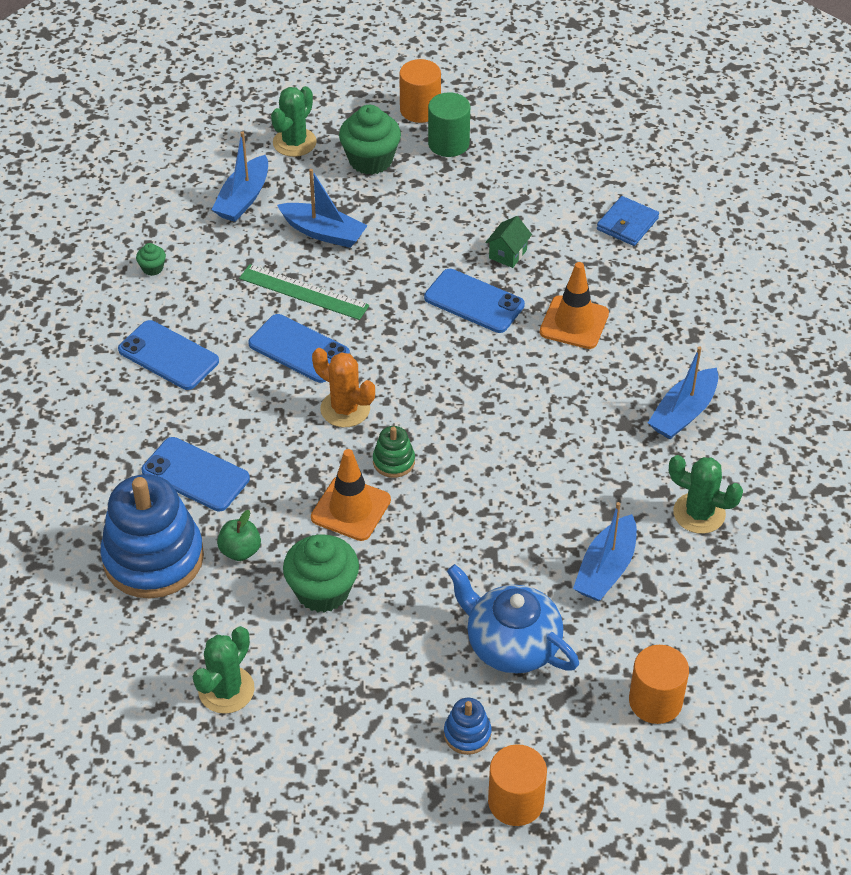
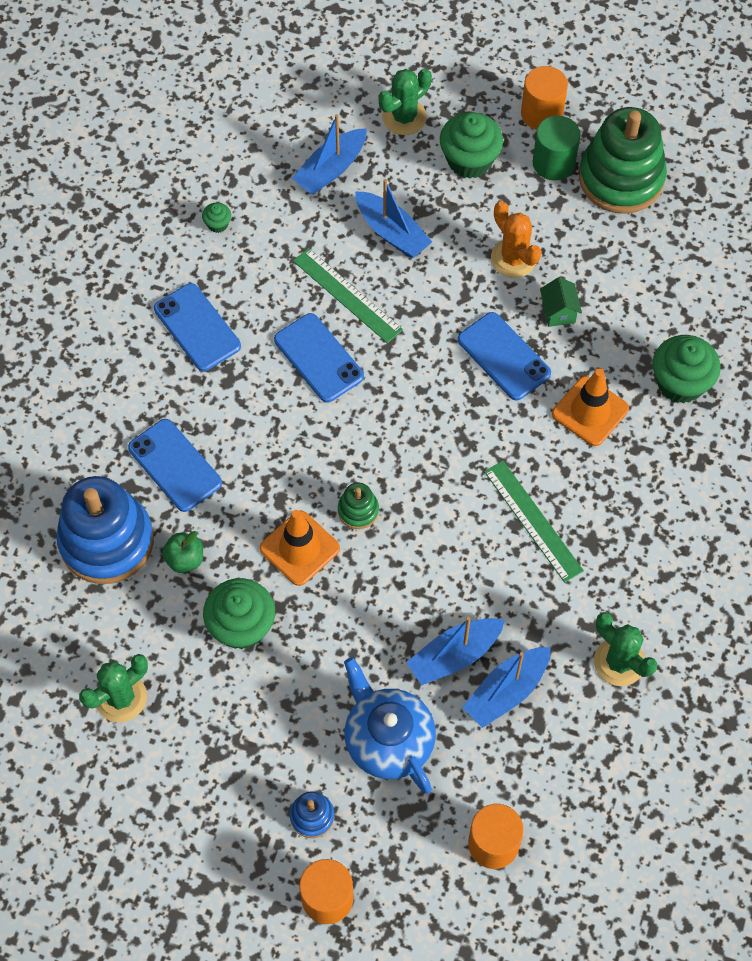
camera: 20 degrees right, 15 degrees up
orange cactus [312,348,375,427] -> orange cactus moved to [491,201,542,278]
green house [485,216,532,268] -> green house turned 60 degrees counterclockwise [540,277,582,327]
blue wallet [597,196,659,246] -> none
blue boat [648,347,718,439] -> blue boat moved to [406,617,505,686]
none -> green ruler [484,461,584,583]
none -> green stacking toy [579,107,667,214]
none -> green cupcake [653,335,721,404]

